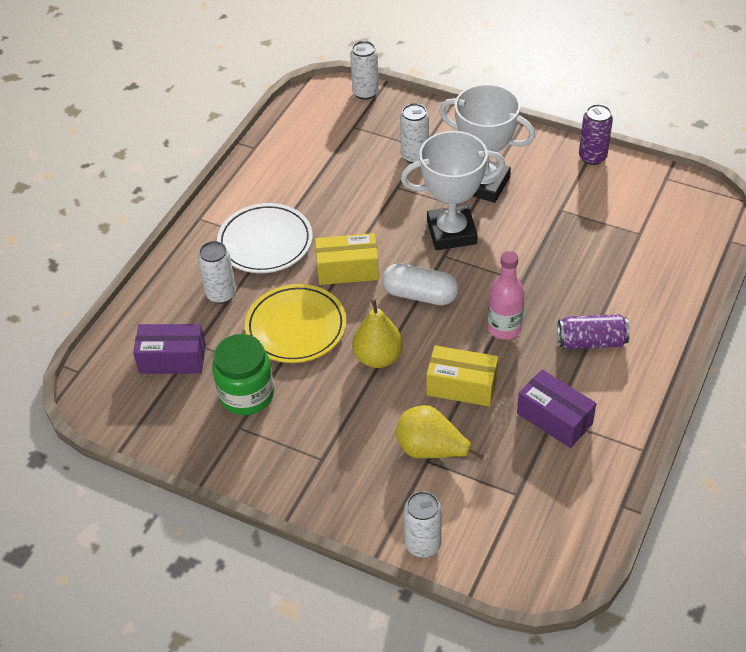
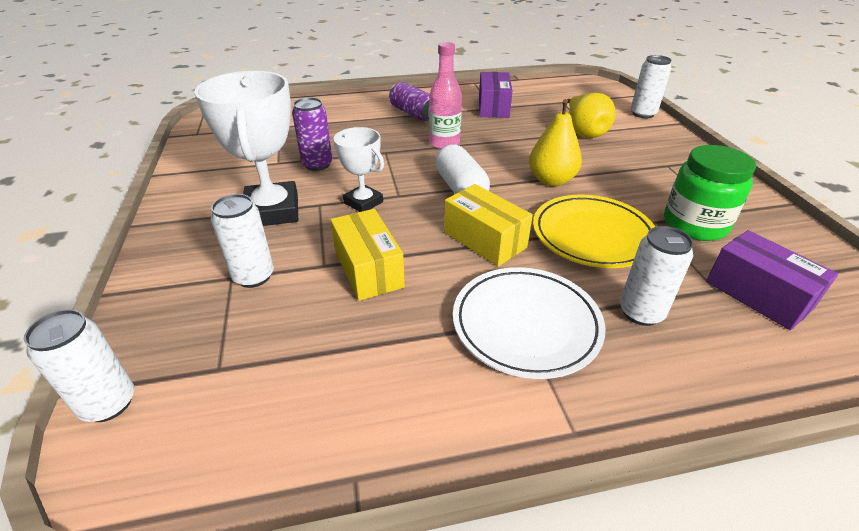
camera: 130 degrees left, 10 degrees down
white trophy [401,131,505,250] -> white trophy [334,127,384,212], size x0.57
yellow box [426,345,498,407] -> yellow box moved to [331,209,405,301]
purple can [579,104,613,165] -> purple can moved to [292,97,332,171]

